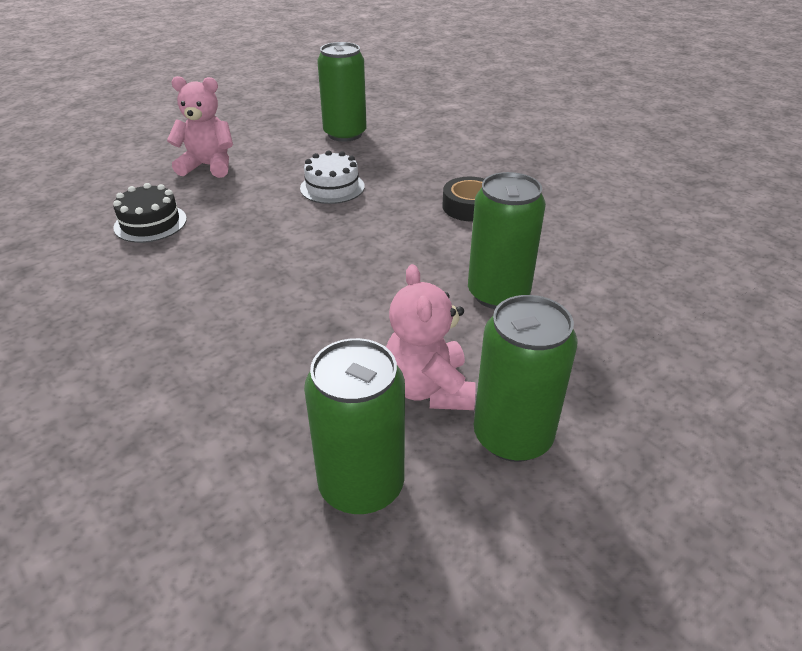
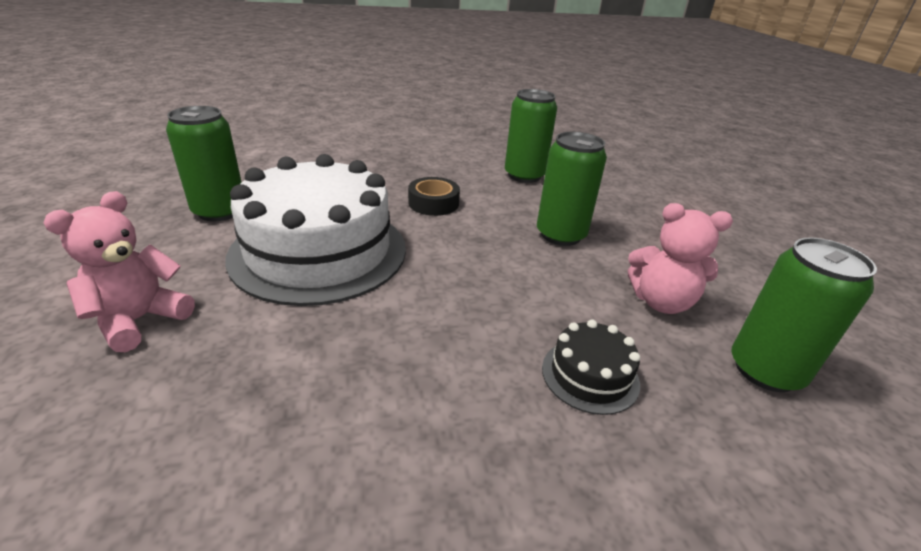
camera: 65 degrees left, 5 degrees down
black cake [113,183,187,243] -> black cake moved to [542,320,640,415]
white cake [300,150,365,204] -> white cake [225,154,406,306], size x2.34
green can [474,295,577,462] -> green can moved to [505,89,557,183]

